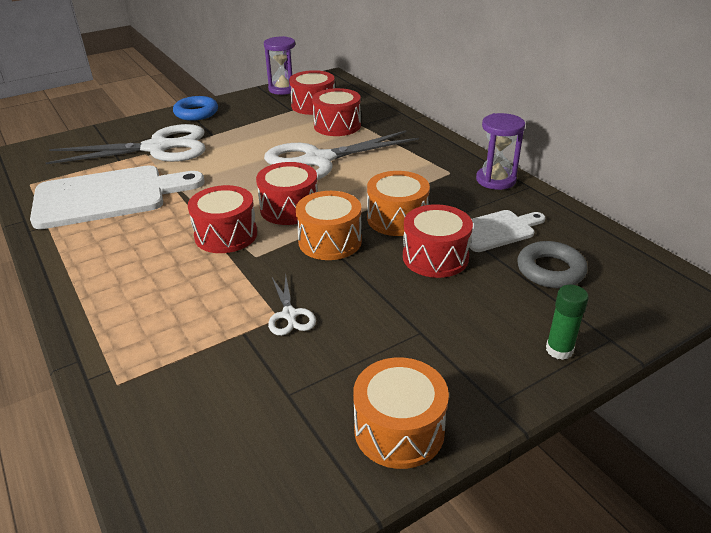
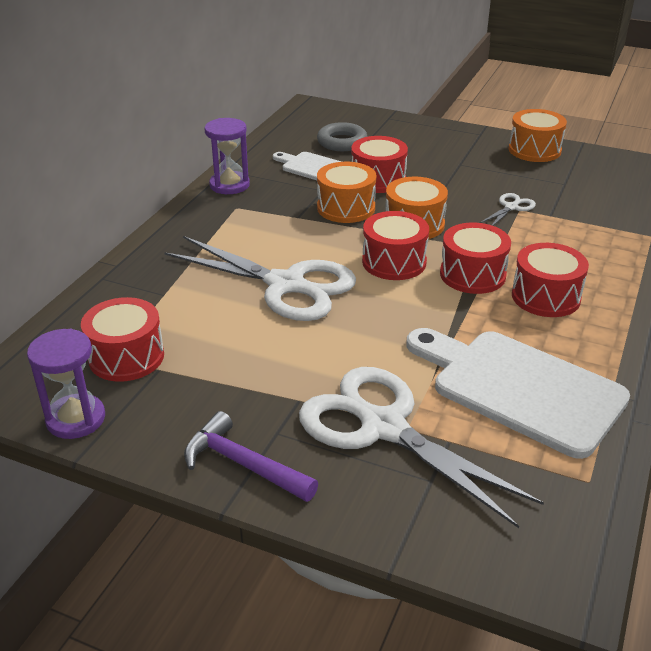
camera: 125 degrees left, 0 degrees up
blue ring [173,96,218,121] -> purple hammer [184,411,318,502]
red drum [312,88,361,136] -> red drum moved to [512,243,589,317]
green glue stick [546,285,589,360] -> none

